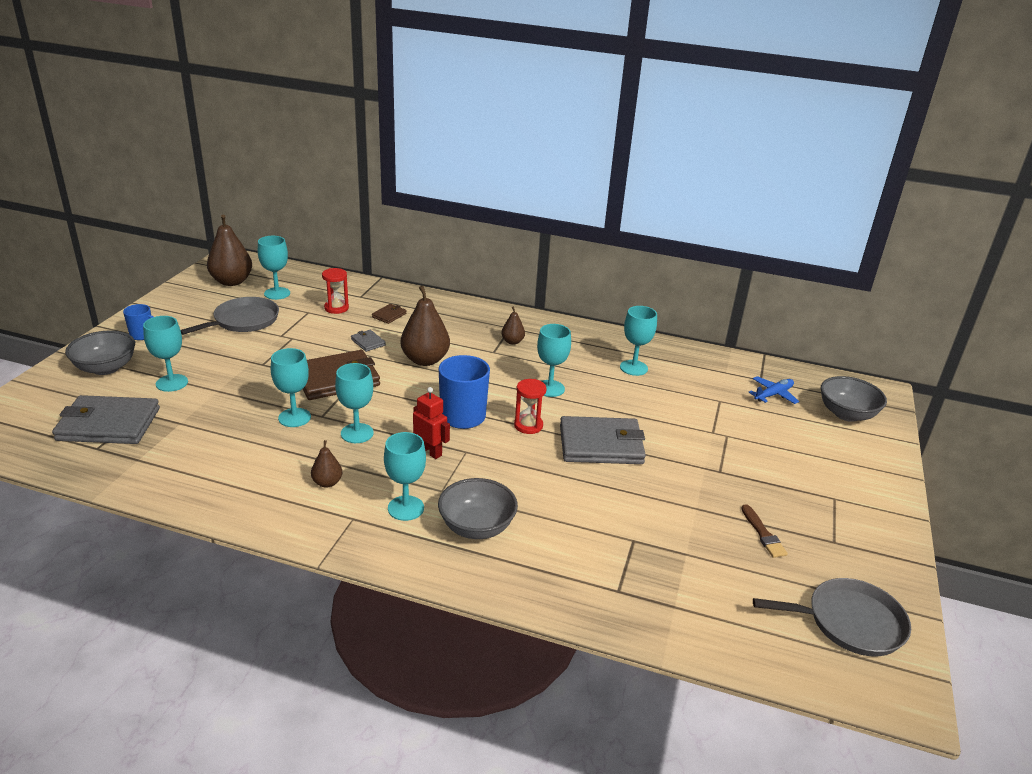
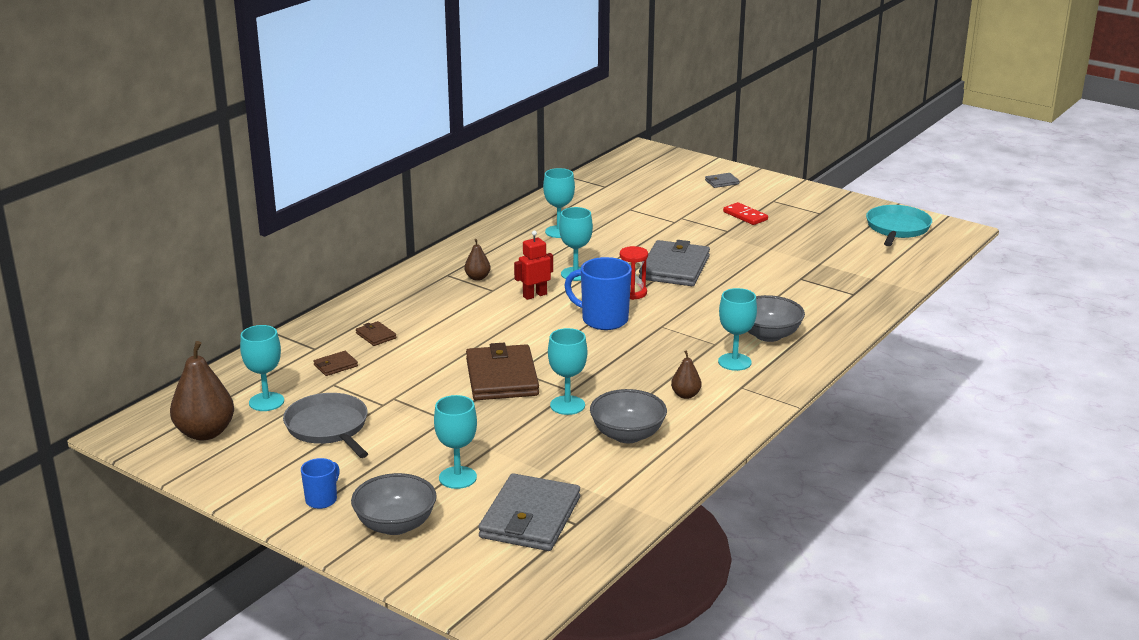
camera: 70 degrees left, 5 degrees down
red hourglass [322,268,349,314] -> brown wallet [313,351,358,376]
turquoise goblet [335,363,374,443] -> none
grey wallet [351,330,386,352] -> grey wallet moved to [705,173,739,188]
brown pear [401,286,450,366] -> none
red robot [413,387,450,459] -> red robot moved to [514,231,553,300]
brown brush [741,504,788,558] -> none
blue plane [748,376,799,404] -> none
grey pan [753,578,911,656] -> turquoise pan [866,205,932,246]
grey bowl [821,376,887,422] -> grey bowl moved to [590,389,667,443]
none -> red domino [723,202,768,225]

